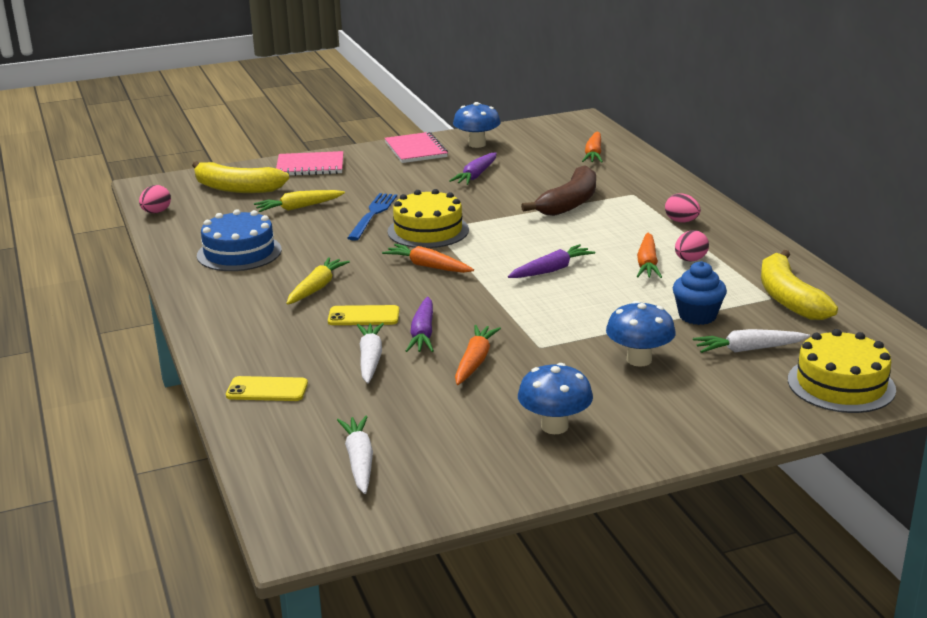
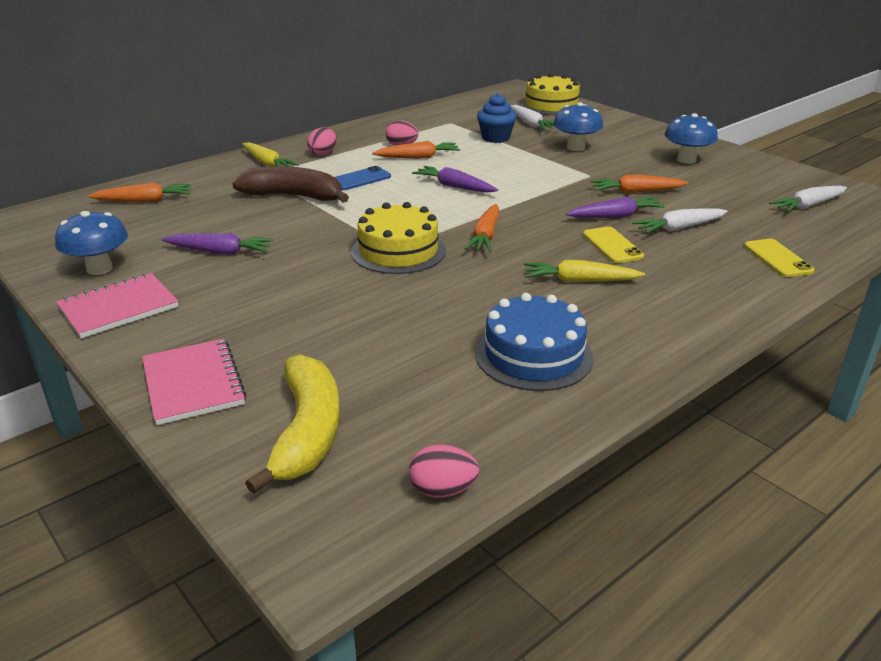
camera: 110 degrees left, 5 degrees up
yellow carrot [254,190,345,212] -> yellow carrot moved to [242,142,299,167]
blue fork [347,193,397,241] -> none
yellow banana [761,250,838,320] -> none
none -> blue phone [335,166,391,190]

